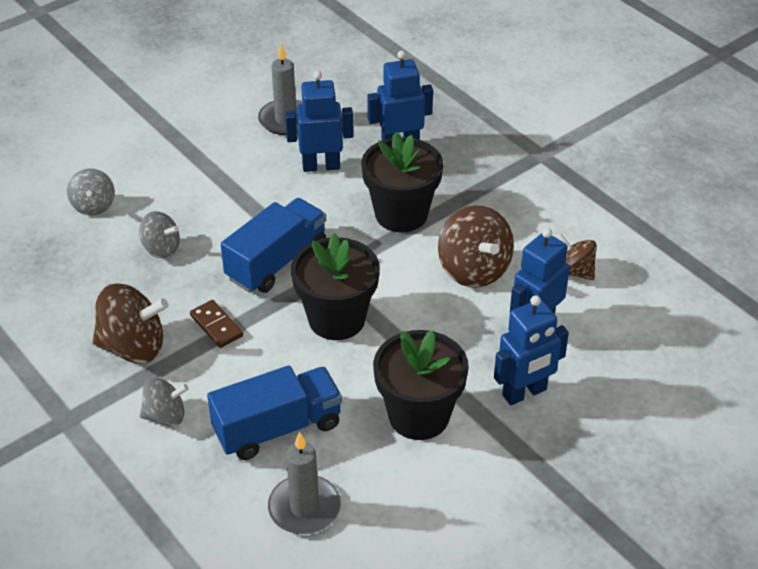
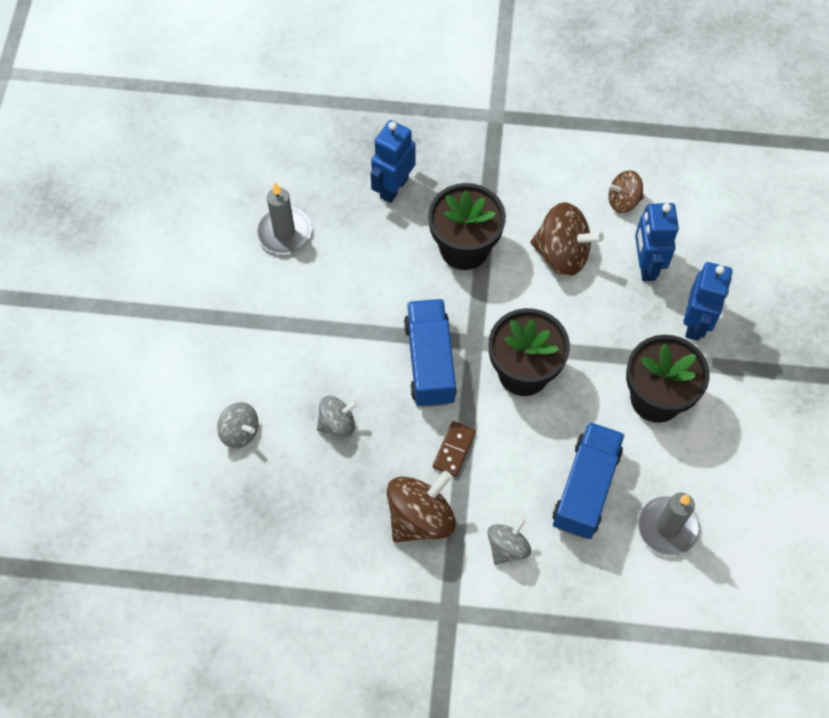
camera: 45 degrees left, 20 degrees up
brown domino [190,300,243,348] -> brown domino turned 75 degrees counterclockwise [433,421,476,477]
blue robot [285,71,353,172] -> none

